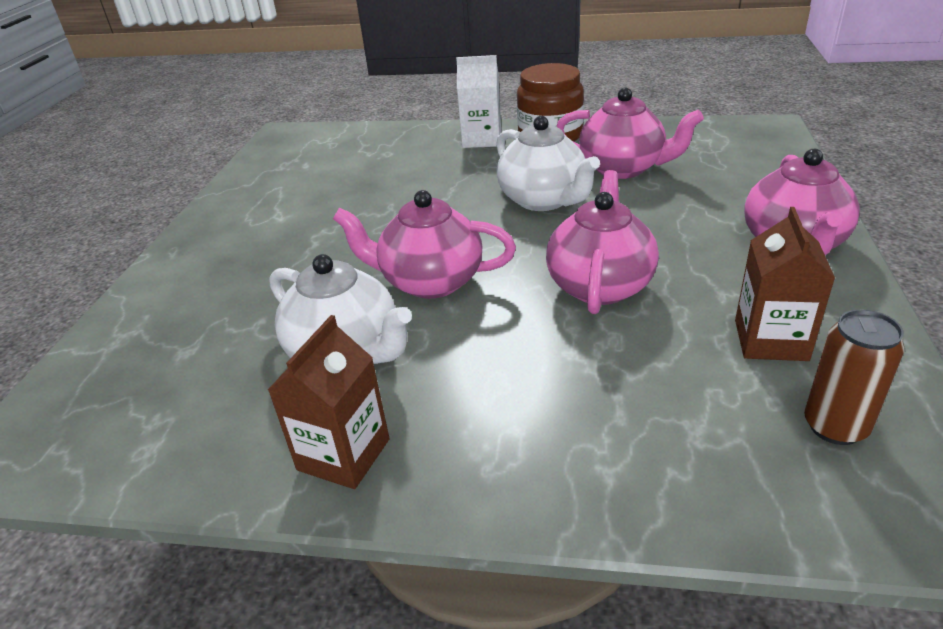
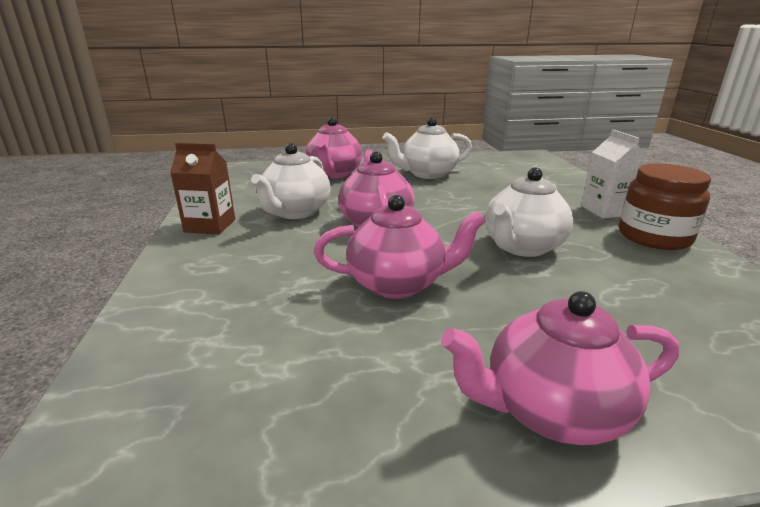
camera: 70 degrees right, 10 degrees down
pink teapot [556,87,704,179] -> pink teapot moved to [305,117,362,179]
brown carton [735,207,835,361] -> none
brown can [804,309,904,445] -> none
none -> white teapot [383,117,472,179]

